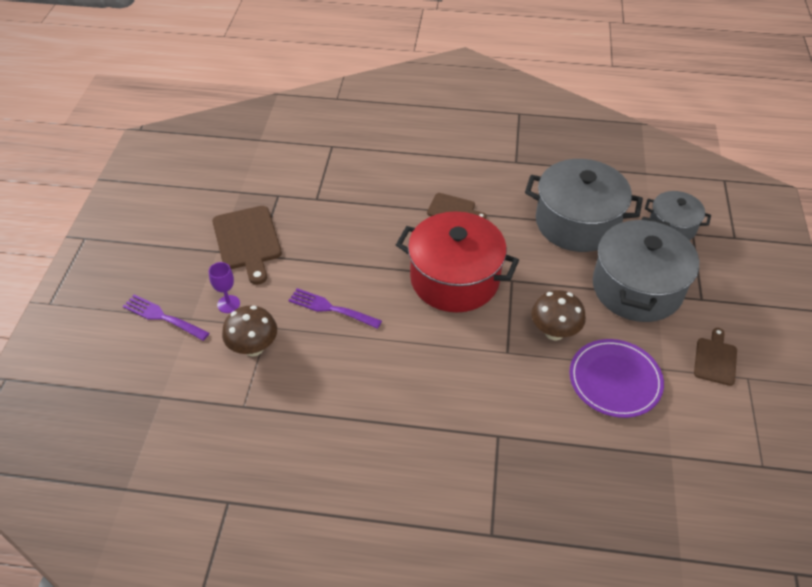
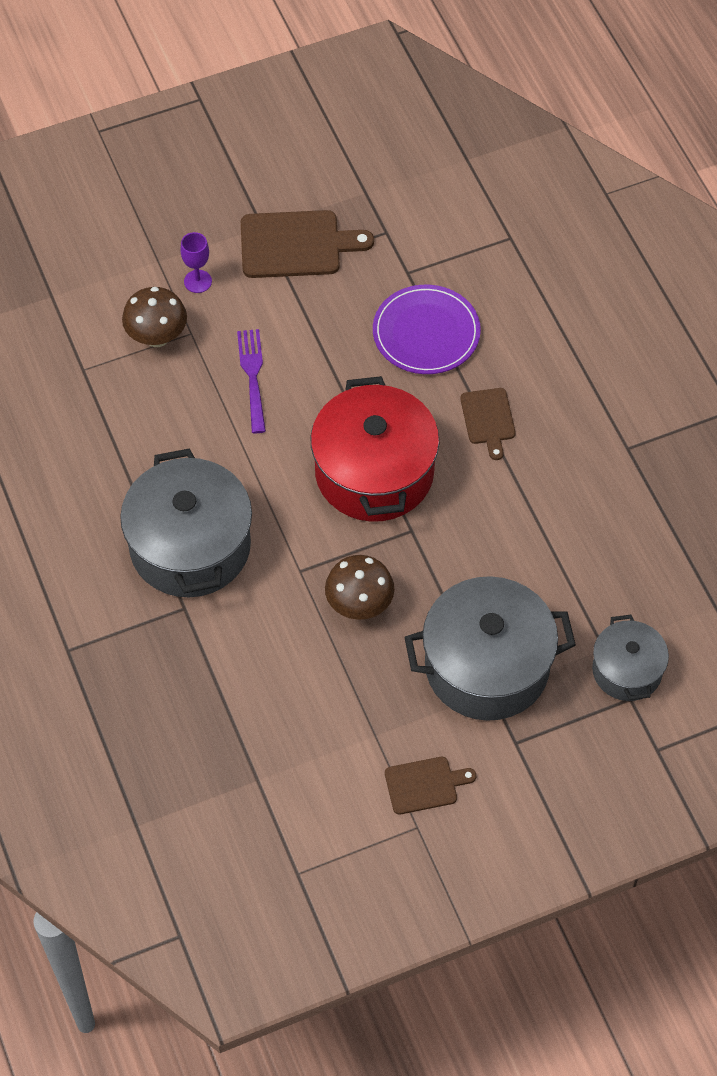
camera: 60 degrees right, 10 degrees up
purple fork [122,295,209,341] -> none
brown cutting board [212,206,282,285] -> brown cutting board turned 135 degrees counterclockwise [241,210,374,278]
grey pot [525,159,643,252] -> grey pot moved to [120,448,252,597]
purple plate [569,339,664,418] -> purple plate moved to [373,285,481,374]

